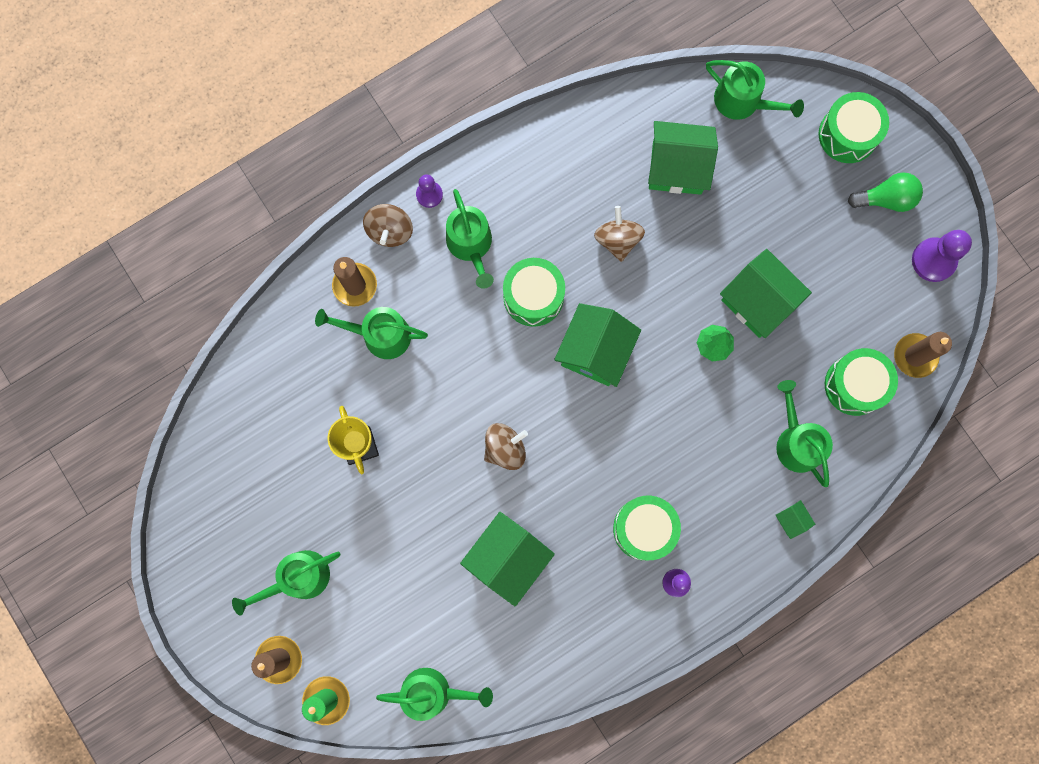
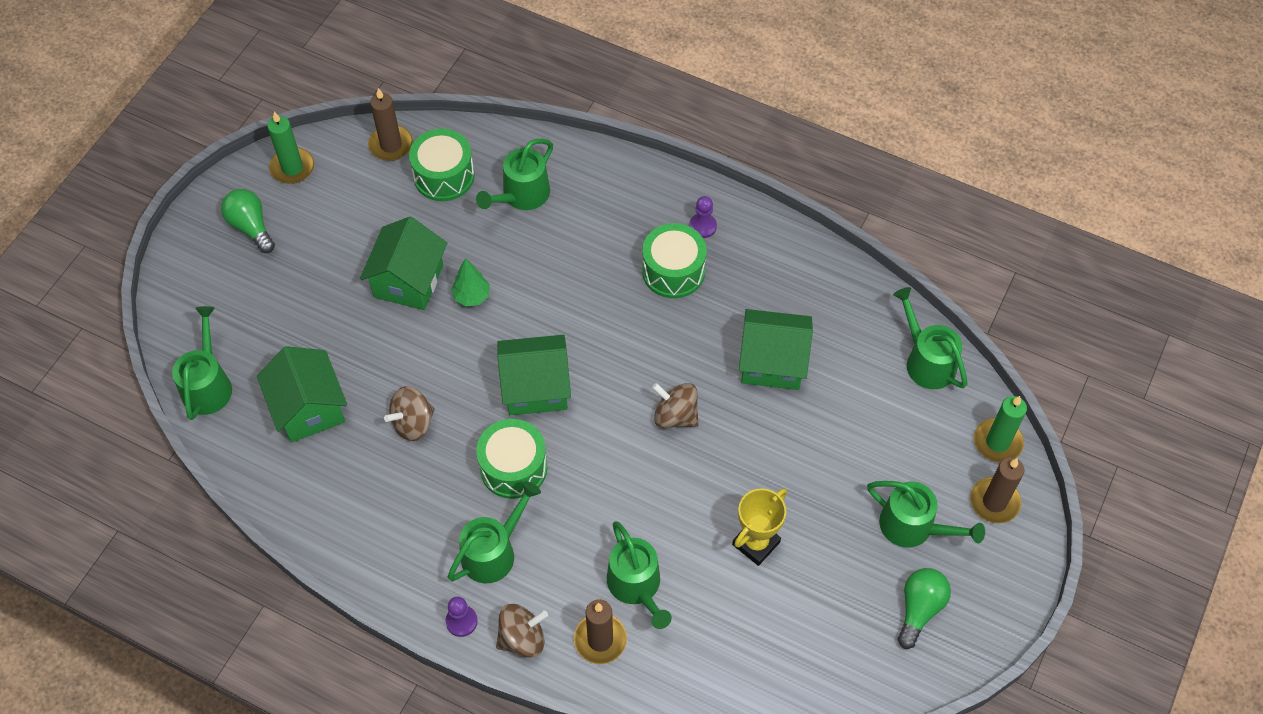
camera: 120 degrees left, 20 degrees down
green house [776,500,815,539] -> none
green drum [818,92,889,163] -> none
purple pawn [912,230,972,282] -> green candle [267,111,314,184]
none -> green light bulb [898,568,951,649]

